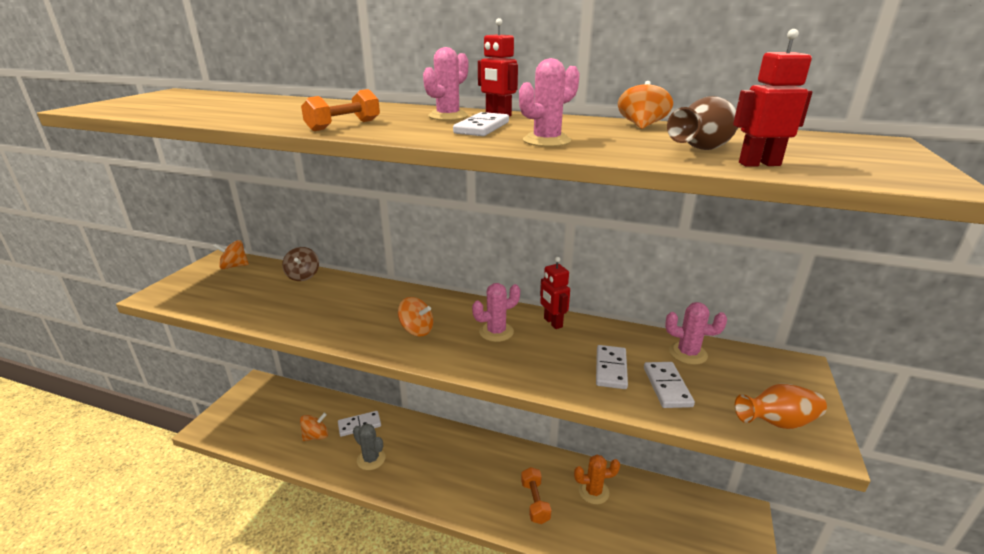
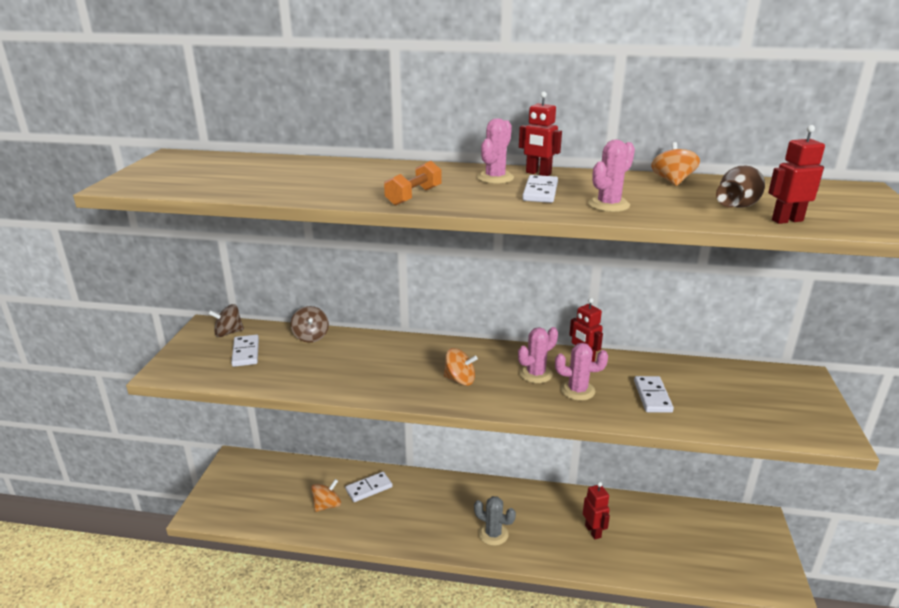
camera: 10 degrees left, 0 degrees up
orange spinning top [213,240,249,269] -> brown spinning top [208,304,244,337]
grey cactus [353,424,386,470] -> grey cactus moved to [474,496,516,546]
orange dumbbell [521,467,551,524] -> none
orange cactus [574,455,620,504] -> none
white domino [644,362,695,408] -> white domino moved to [231,335,259,367]
pink cactus [665,302,727,365] -> pink cactus moved to [555,343,608,401]
orange vase [735,383,827,429] -> none
none -> red robot [583,482,610,539]

